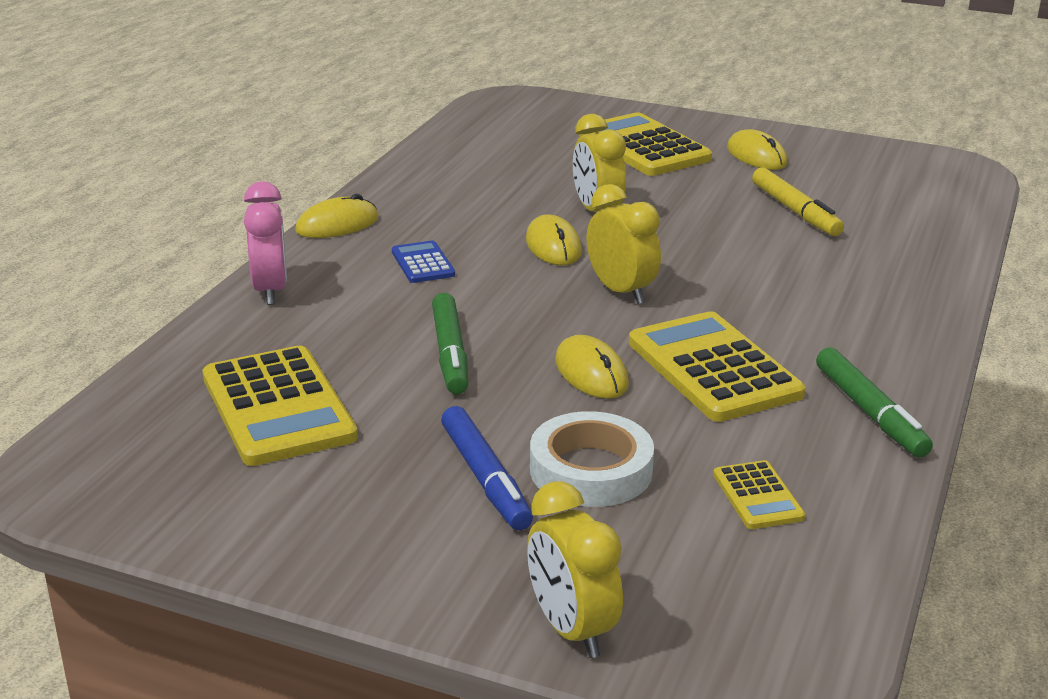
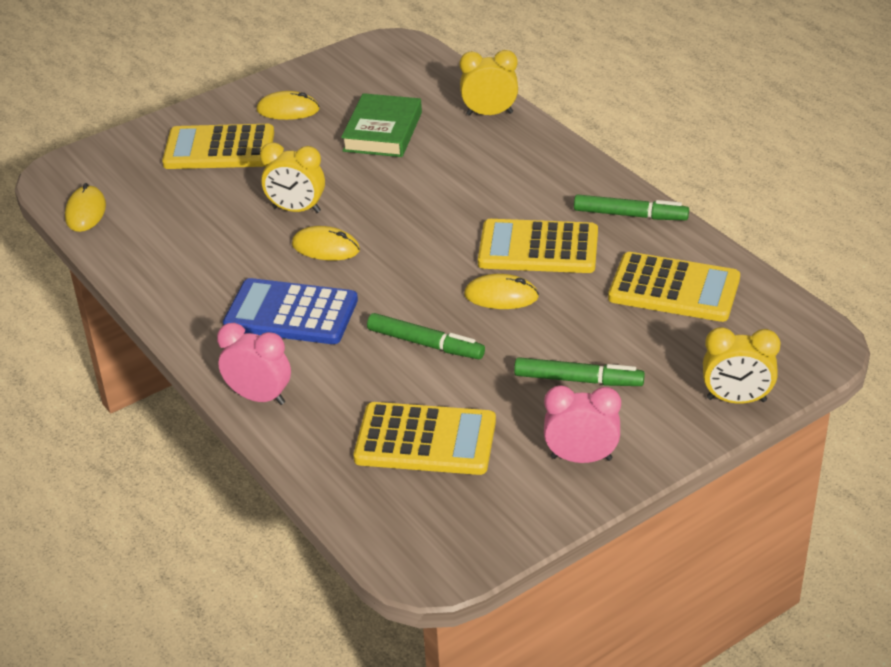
camera: 55 degrees left, 10 degrees up
yellow mouse [295,194,379,238] -> yellow mouse moved to [65,183,106,232]
blue calculator [392,241,455,283] -> blue calculator [223,278,358,344], size x2.02
blue marker [441,406,533,530] -> green marker [514,357,645,386]
white tape [530,411,654,507] -> none
yellow clock [587,184,661,304] -> yellow clock moved to [460,50,518,116]
yellow calculator [713,460,805,529] -> yellow calculator [608,252,740,322], size x2.02
yellow marker [752,168,844,236] -> green book [341,93,422,157]
none -> pink clock [544,385,621,463]

